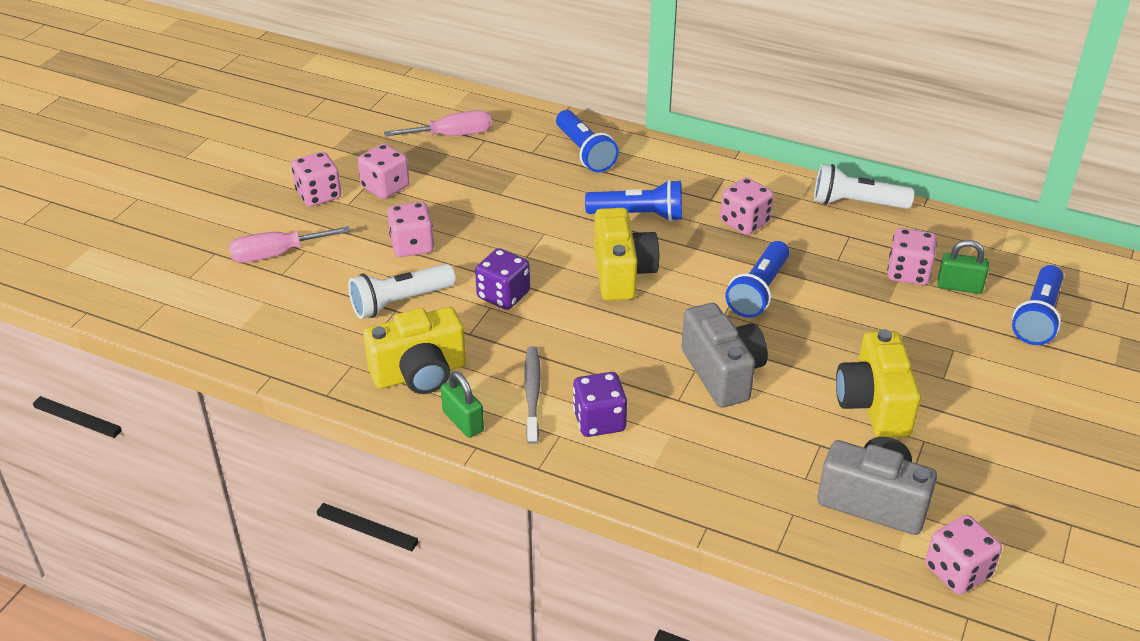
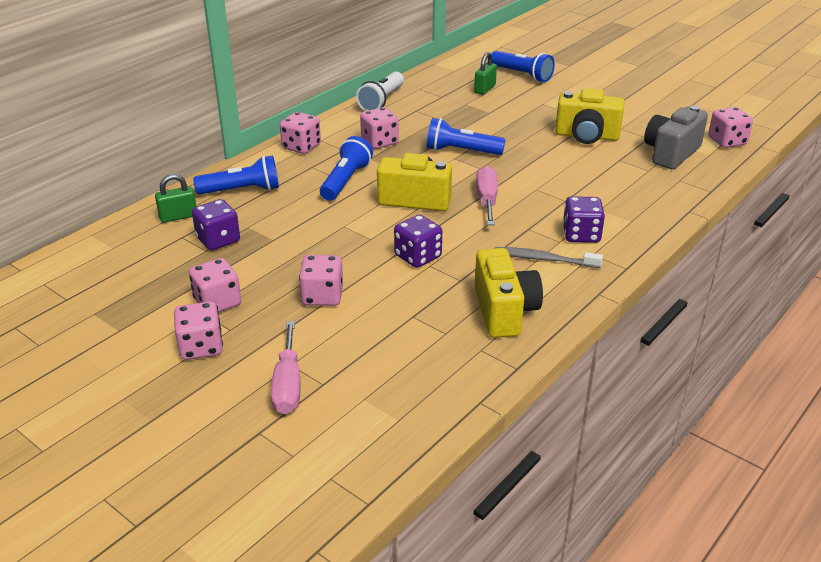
camera: 75 degrees left, 5 degrees down
white flashlight [348,264,456,319] -> none
pink screwdriver [384,110,492,137] -> pink screwdriver moved to [476,166,498,225]
green padlock [441,371,484,438] -> green padlock moved to [155,174,197,223]
grey camera [682,303,768,408] -> none
blue flashlight [726,241,790,318] -> blue flashlight turned 150 degrees clockwise [427,118,505,155]
pink dice [887,228,937,285] -> pink dice moved to [280,112,321,154]
none -> purple dice [192,199,240,250]

